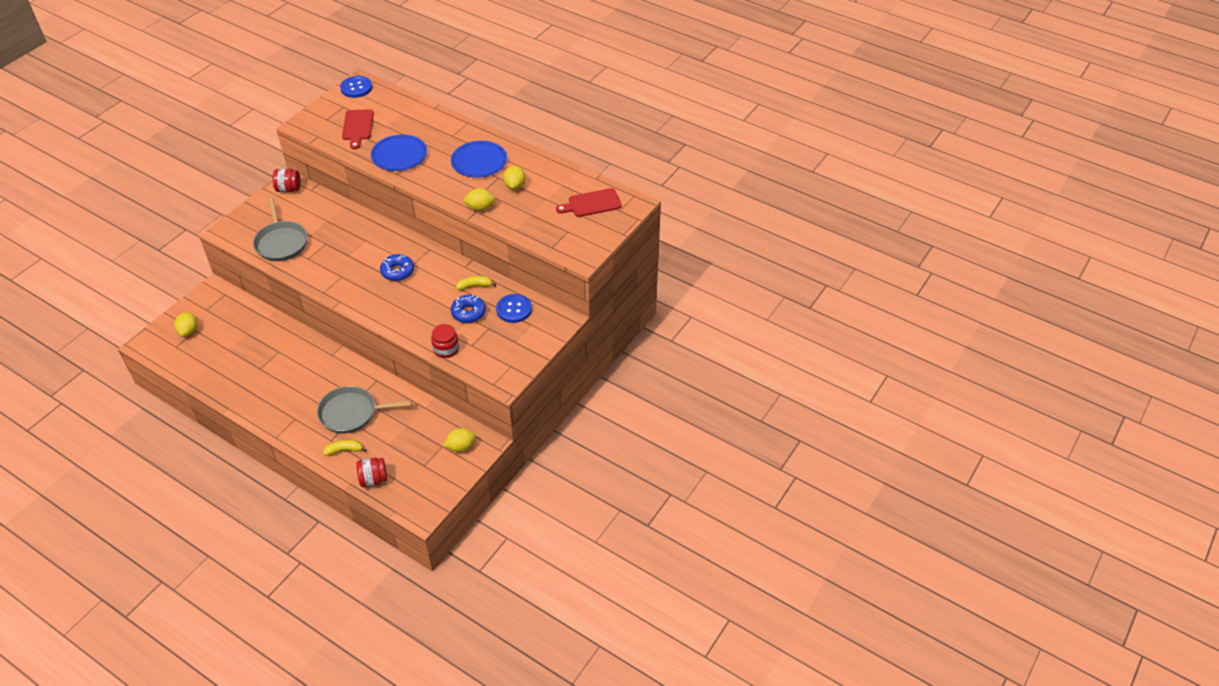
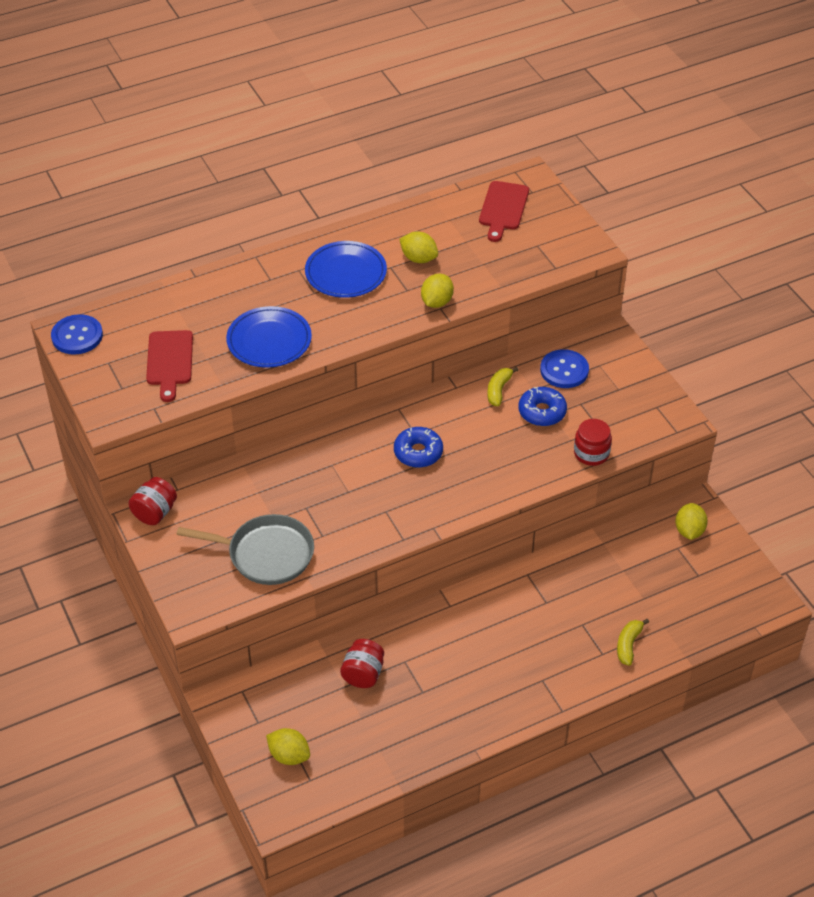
camera: 60 degrees left, 0 degrees up
grey pan [317,386,412,434] -> none
red cutting board [342,109,374,149] -> red cutting board turned 60 degrees clockwise [146,330,193,402]
red jar [356,458,387,487] -> red jar moved to [340,639,384,688]

